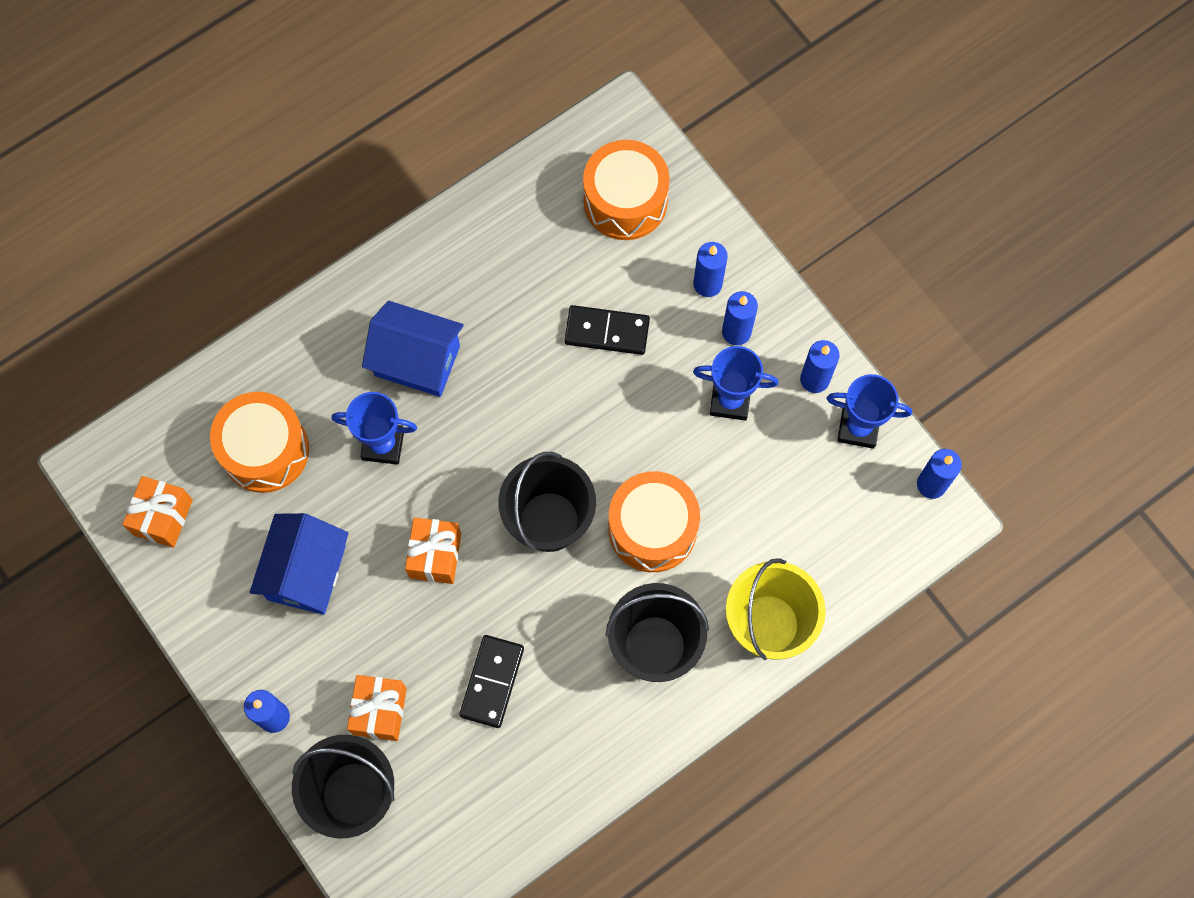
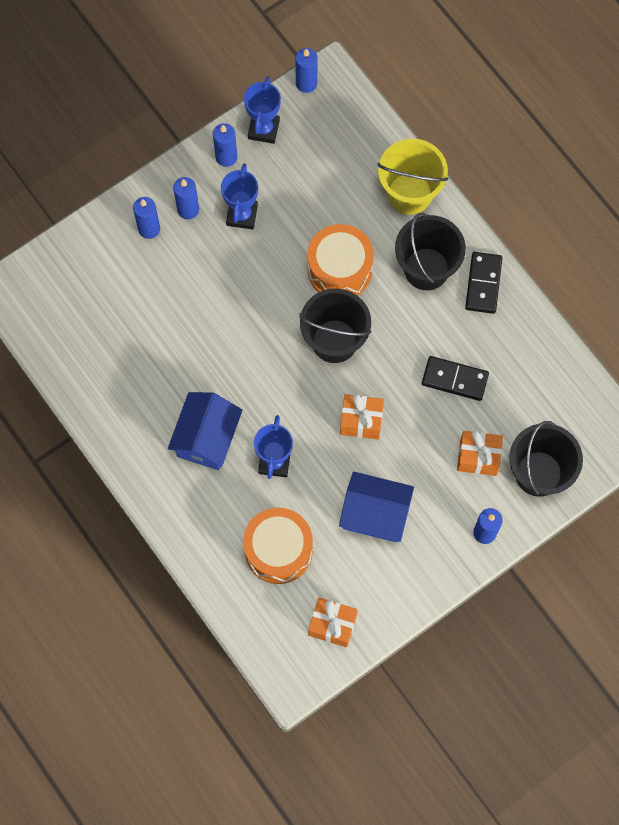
camera: 90 degrees left, 0 degrees up
black domino [564,305,650,355] -> black domino moved to [465,252,503,314]
orange drum [583,140,670,240] -> none

